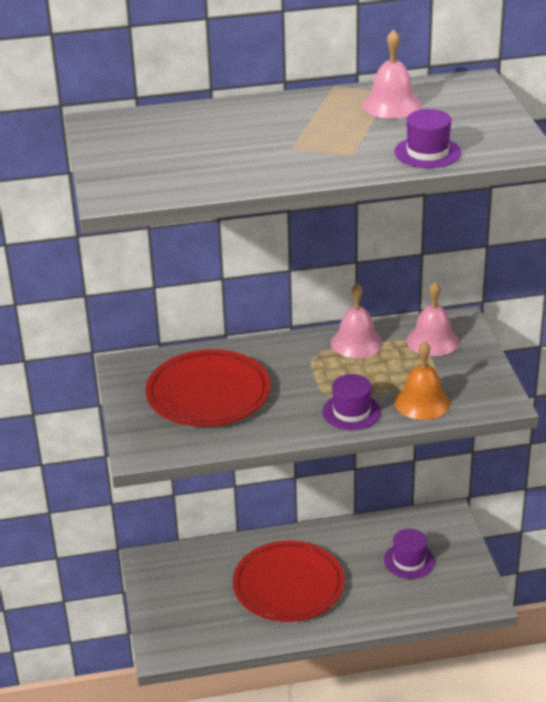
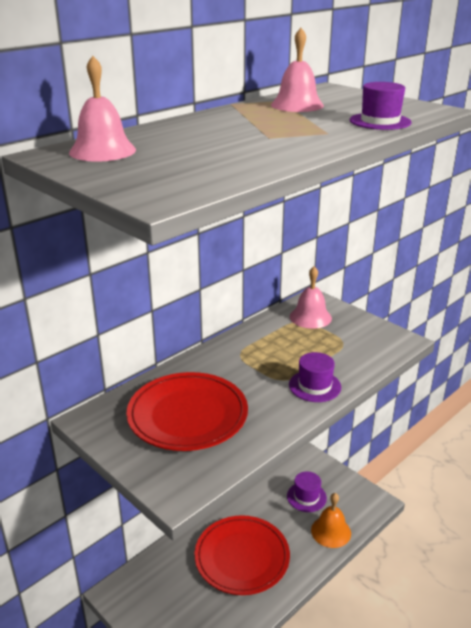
camera: 35 degrees left, 5 degrees down
pink bell [331,284,383,358] -> pink bell moved to [69,56,136,162]
orange bell [395,341,450,420] -> orange bell moved to [311,493,351,548]

